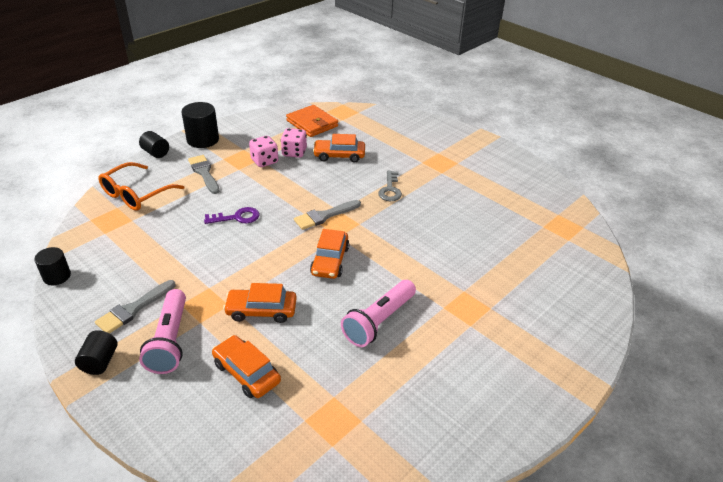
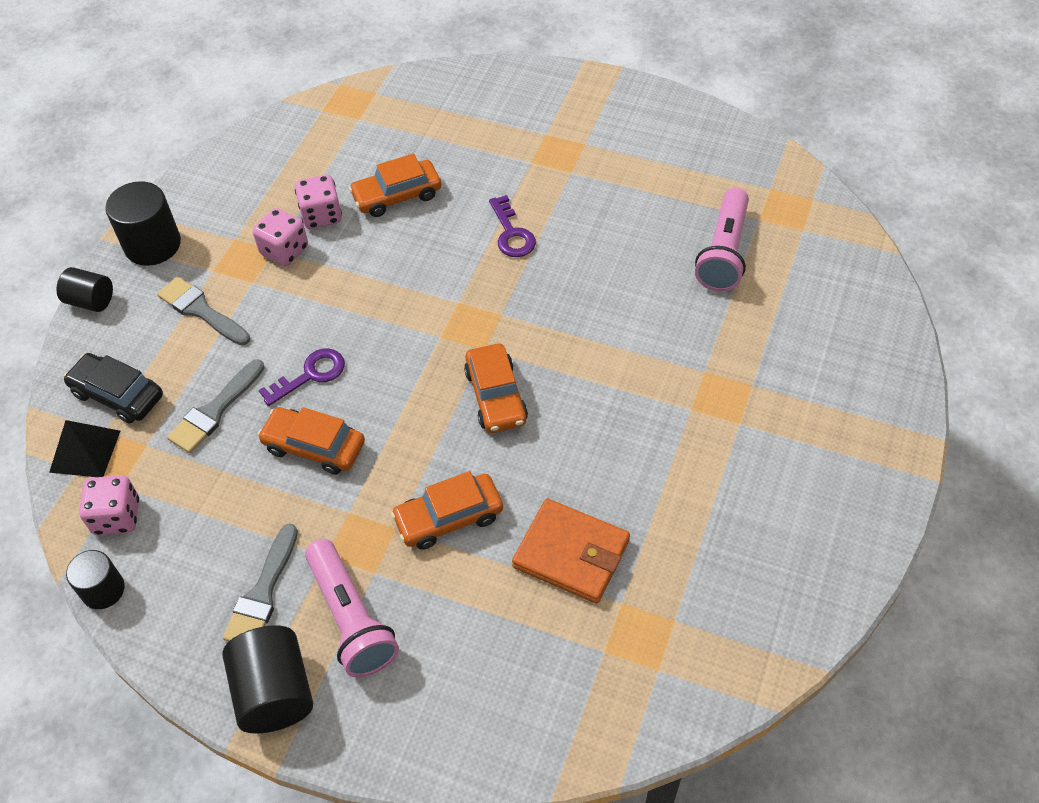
camera: 20 degrees left, 15 degrees up
black cylinder [75,330,118,375] -> black cylinder [222,626,313,734], size x1.60
orange glasses [98,162,184,211] -> black car [63,353,163,423]
orange car [212,335,281,398] -> orange car moved to [258,407,365,475]
orange wallet [286,105,338,137] -> orange wallet moved to [512,499,630,604]
grey brush [294,200,361,230] -> grey brush moved to [167,359,265,453]
pink flashlight [341,280,416,347] -> pink flashlight moved to [695,188,749,292]
grey key [378,171,402,201] -> purple key [489,195,536,257]
none -> black pyramid [49,420,120,477]
none -> pink dice [79,475,139,535]

